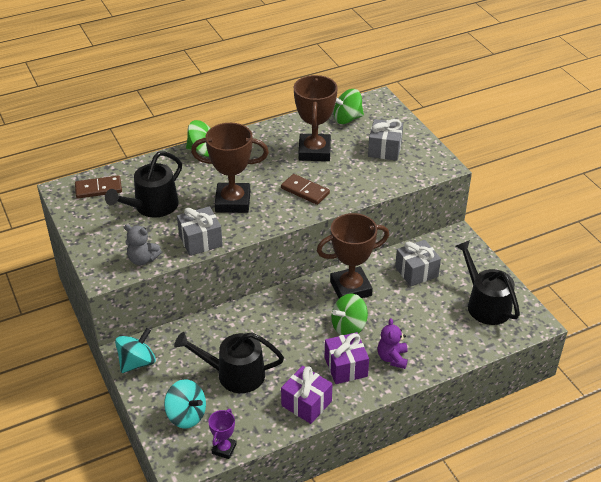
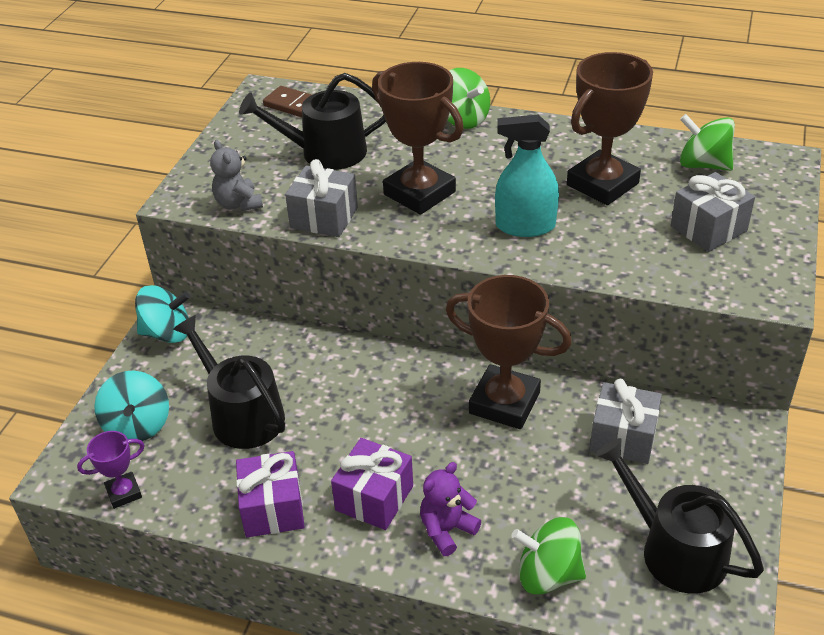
camera: 45 degrees right, 0 degrees up
brown domino [281,174,330,205] -> turquoise spray bottle [495,115,559,237]
green spinning top [332,293,368,335] -> green spinning top moved to [511,517,586,595]
black watering can [456,240,520,325] -> black watering can turned 60 degrees counterclockwise [596,438,764,594]

